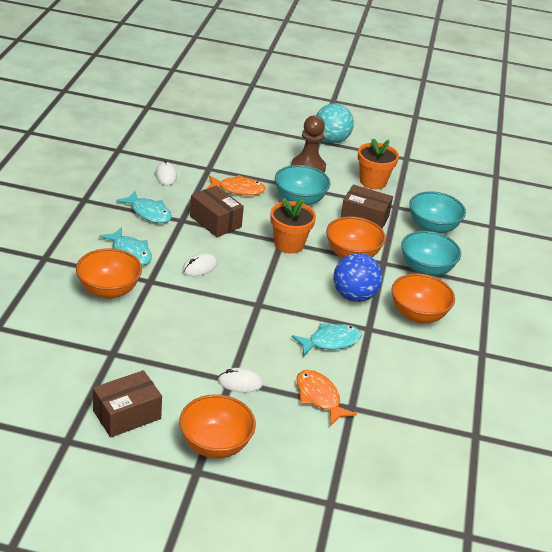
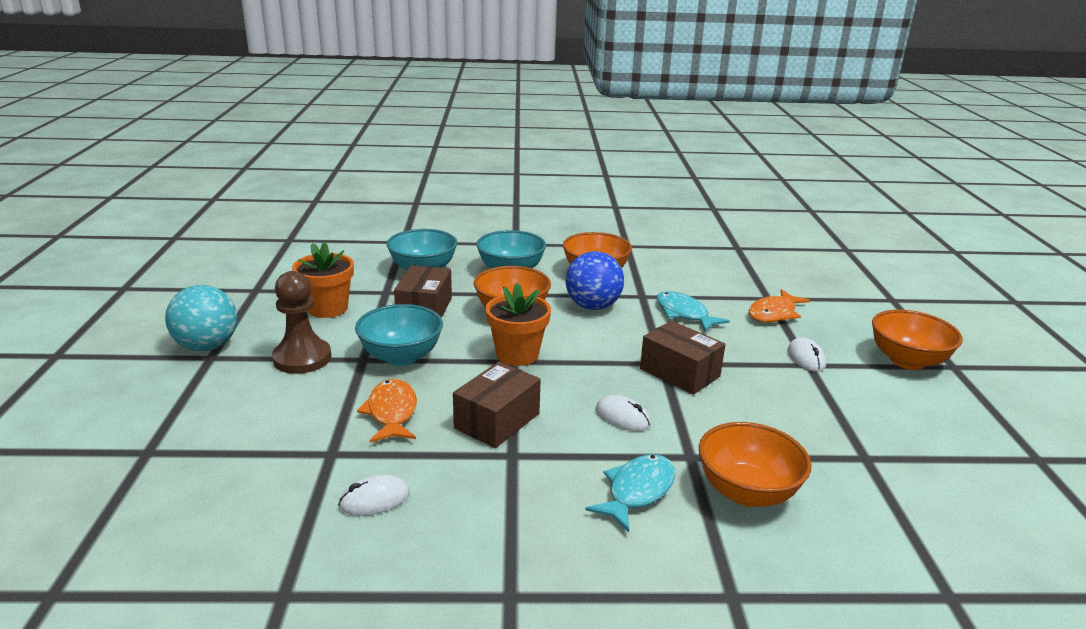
camera: 100 degrees left, 10 degrees down
brown box [93,370,162,438] -> brown box moved to [640,321,726,395]
turquoise fish [116,191,172,223] -> none

